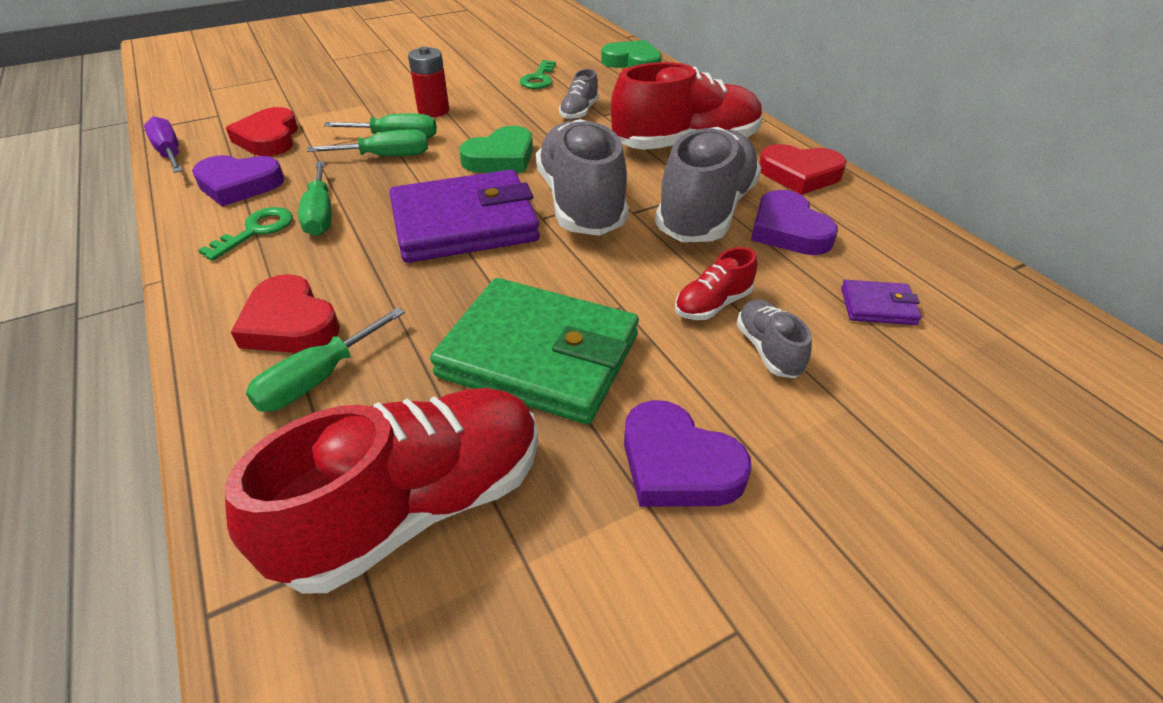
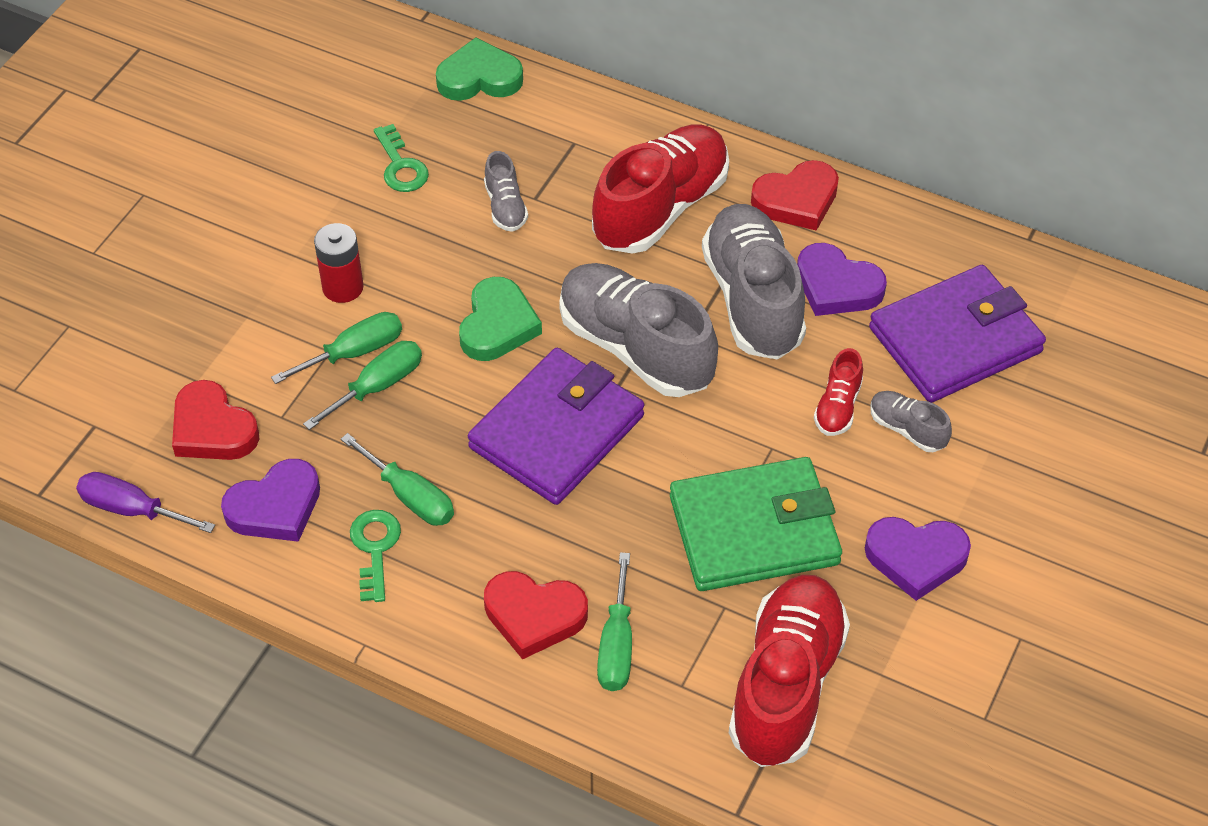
camera: 35 degrees left, 10 degrees up
purple wallet [841,280,921,325] -> purple wallet [869,265,1046,403], size x2.34

